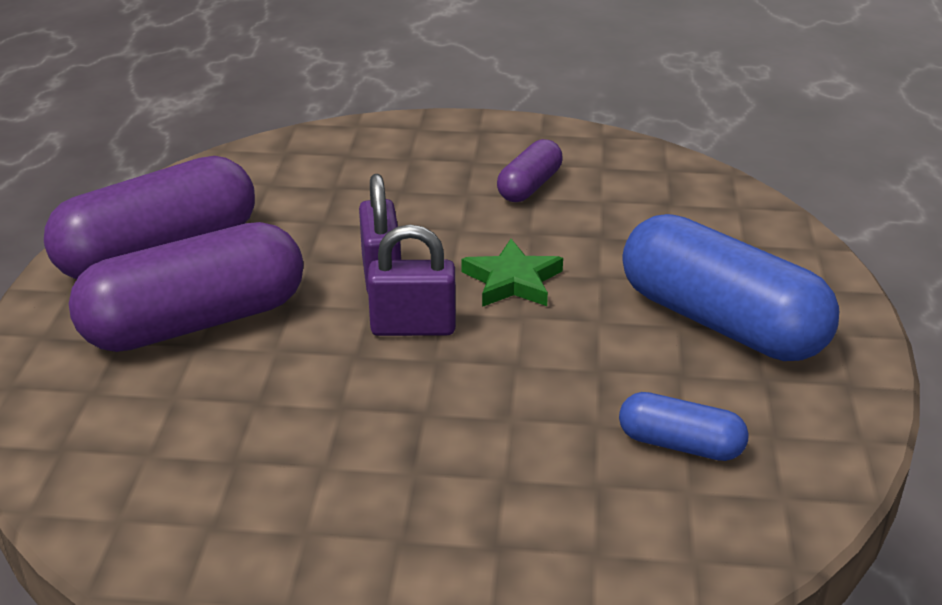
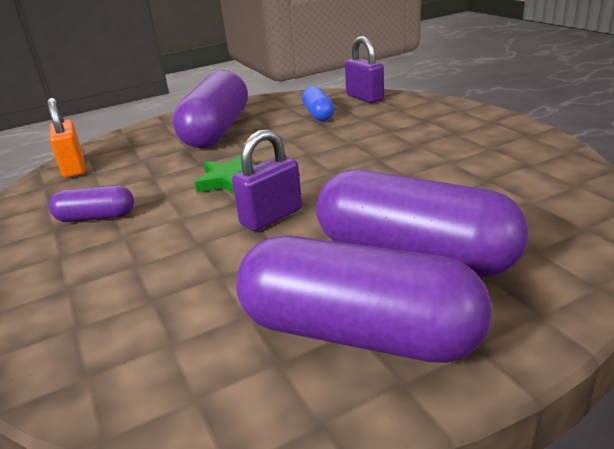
camera: 120 degrees left, 5 degrees down
purple padlock [367,225,456,336] -> purple padlock moved to [345,36,384,103]
blue capsule [622,214,839,361] -> purple capsule [173,70,248,148]
none -> orange padlock [48,98,85,178]

